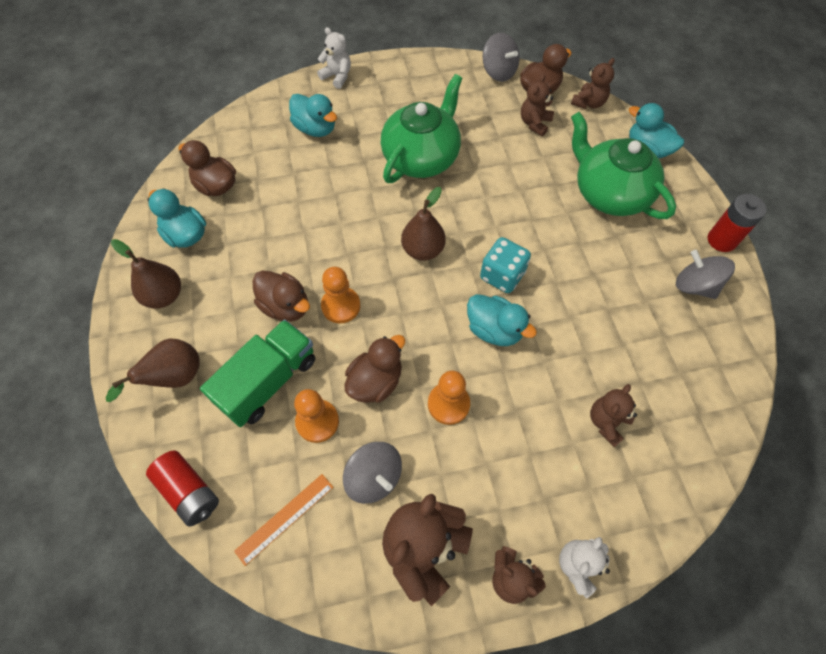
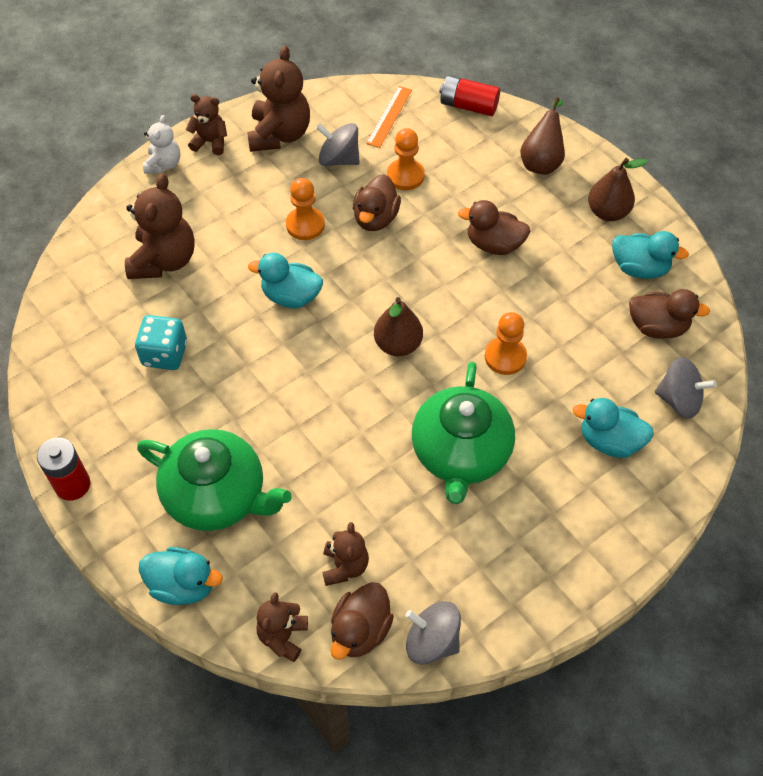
camera: 155 degrees right, 5 degrees down
green truck [200,319,315,427] -> none
white teddy bear [317,27,351,89] -> none
orange pawn [321,267,360,323] -> orange pawn moved to [485,312,527,375]
turquoise dice [480,237,531,293] -> turquoise dice moved to [135,315,187,370]
brown teddy bear [590,384,637,447] -> brown teddy bear [125,173,195,279], size x1.73
grey spinning top [676,250,735,299] -> grey spinning top moved to [655,357,717,418]

